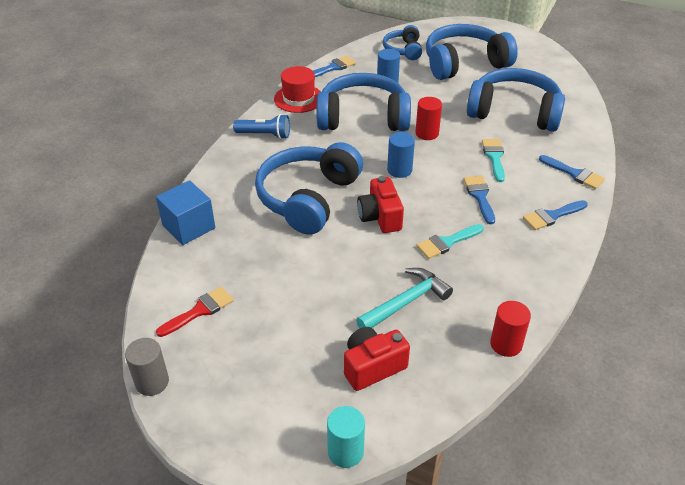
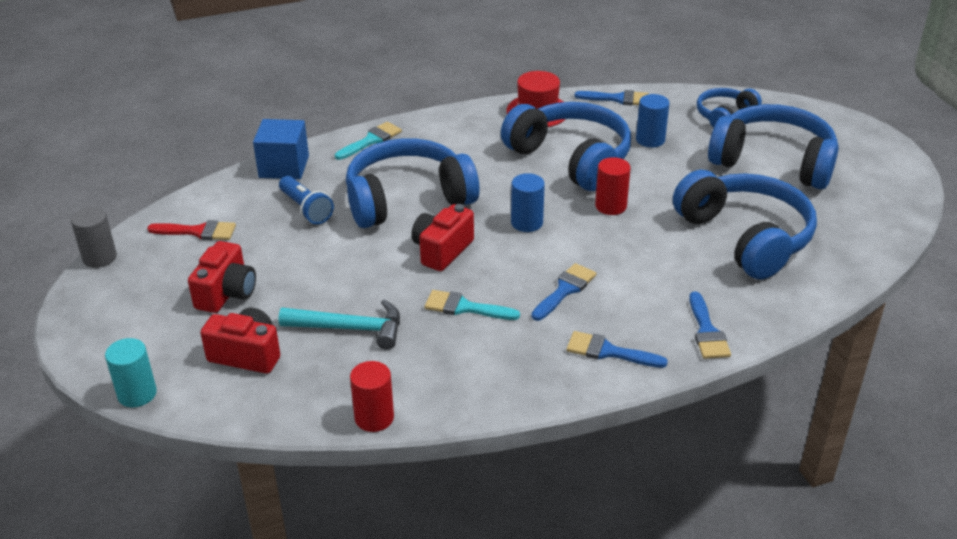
camera: 45 degrees right, 5 degrees down
blue flashlight [233,114,290,139] -> blue flashlight moved to [279,176,334,224]
turquoise brush [482,139,505,182] -> turquoise brush moved to [335,122,402,160]
none -> red camera [188,241,256,313]

